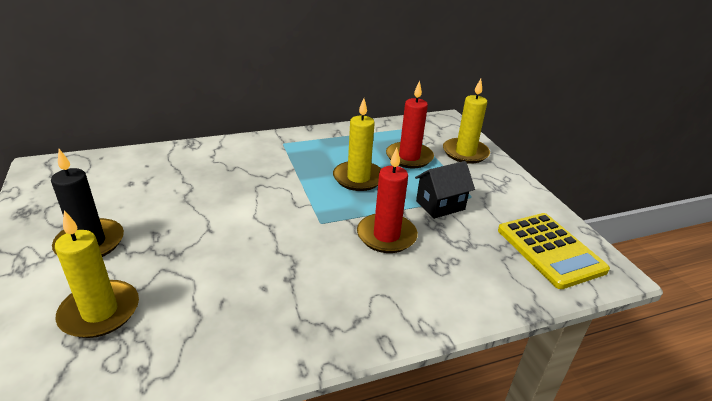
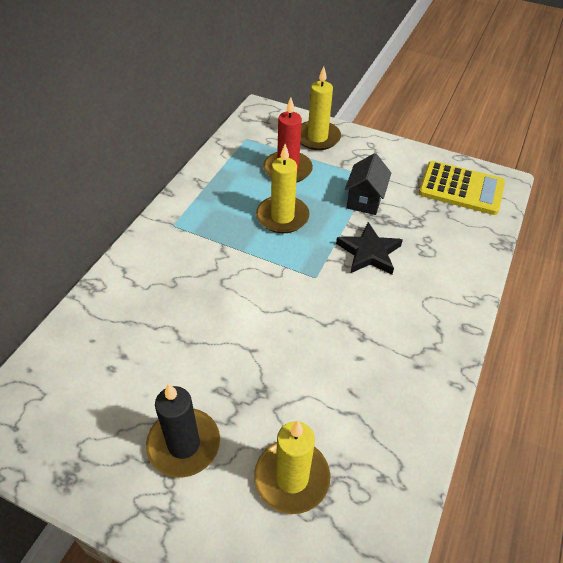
camera: 45 degrees left, 15 degrees up
red candle [357,147,418,253] -> black star [336,222,403,275]

